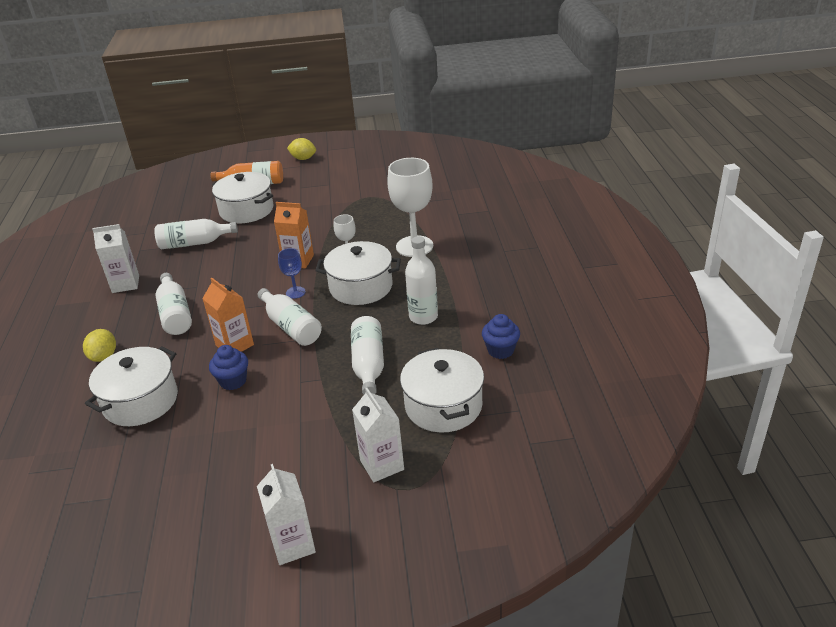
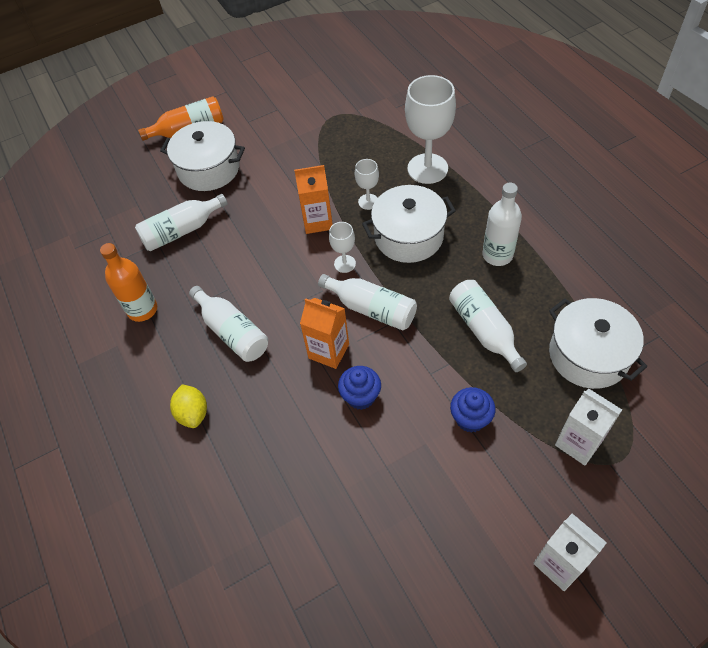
camera: 20 degrees left, 20 degrees up
white pot [85,346,178,426] -> none
white carton [92,224,139,293] -> orange bottle [100,243,157,322]
blue goblet [278,248,306,299] -> white goblet [329,222,356,273]
yellow lemon [287,138,316,160] -> none
blue cupcake [482,314,520,359] -> blue cupcake moved to [450,387,495,433]

